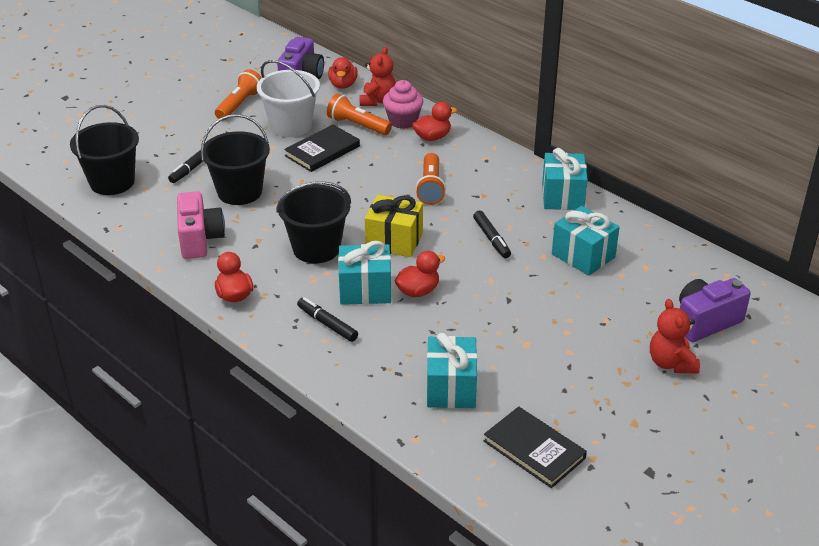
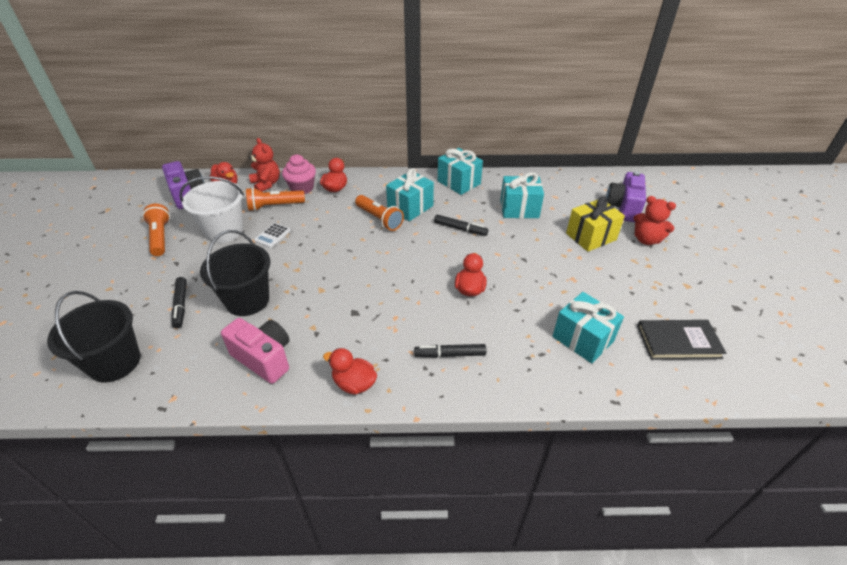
camera: 45 degrees left, 5 degrees up
black bucket [276,181,351,263] -> none
black book [284,125,360,172] -> white calculator [254,223,291,248]
turquoise gift [338,241,391,305] -> turquoise gift moved to [386,168,434,221]
yellow gift [365,195,423,257] -> yellow gift moved to [566,196,625,252]

